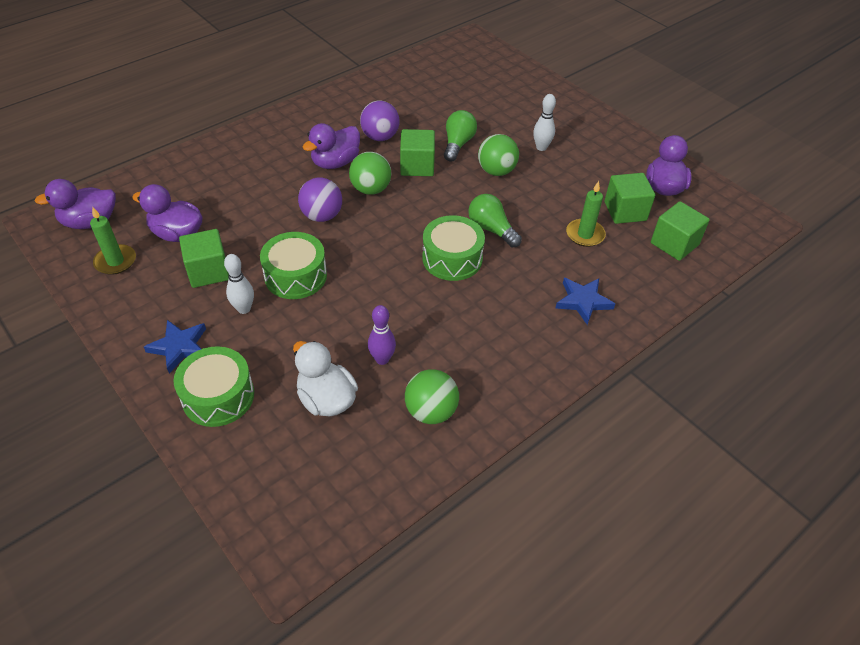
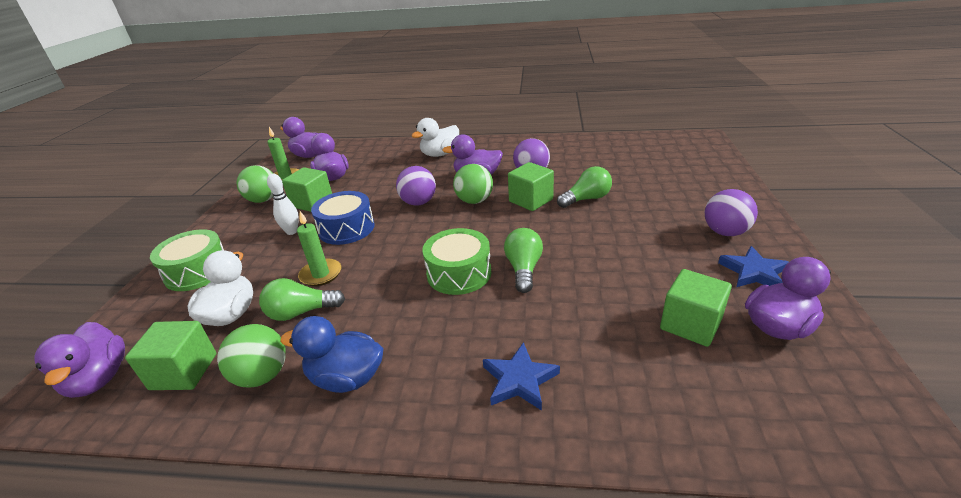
camera: 50 degrees right, 15 degrees down
blue star [144,320,206,373] -> blue star moved to [718,246,789,287]
green drum [260,232,327,299] -> blue drum [311,191,374,245]
purple bowling pin [368,305,396,365] -> green light bulb [259,278,345,321]
green ball [478,134,519,176] -> green ball moved to [237,165,273,203]
white bowling pin [533,94,556,151] -> none
green candle [566,181,606,247] -> green candle moved to [297,211,341,286]
green cube [651,201,710,261] -> green cube moved to [125,321,216,390]
none -> purple duck [34,322,125,398]
none -> blue duck [280,316,383,393]
none -> white duck [411,118,459,157]
none -> purple ball [705,189,758,236]

